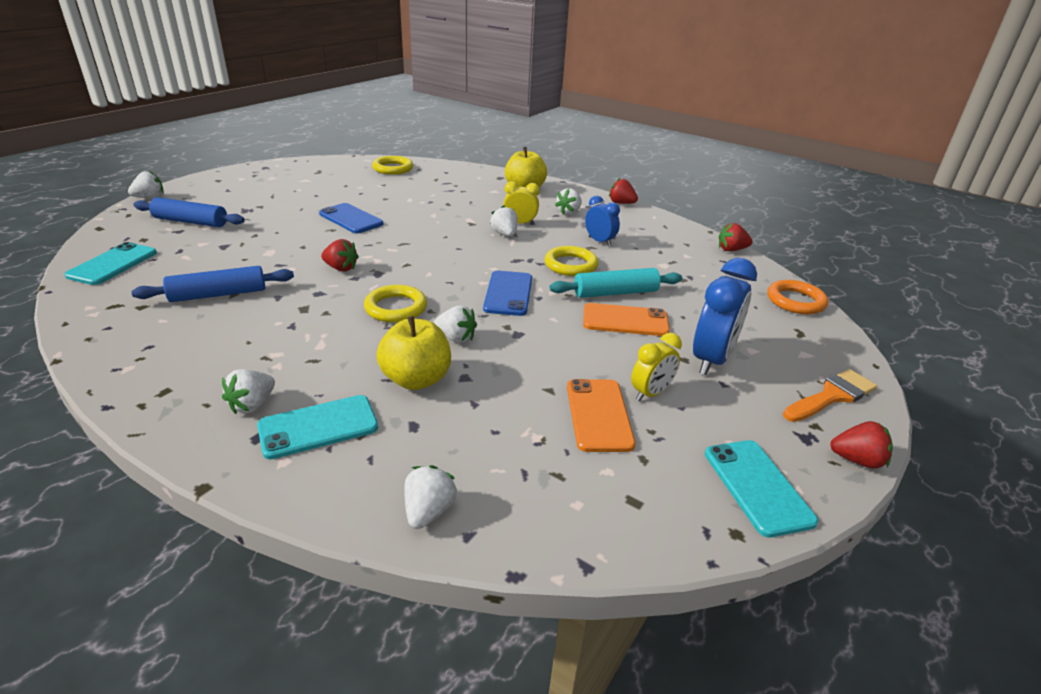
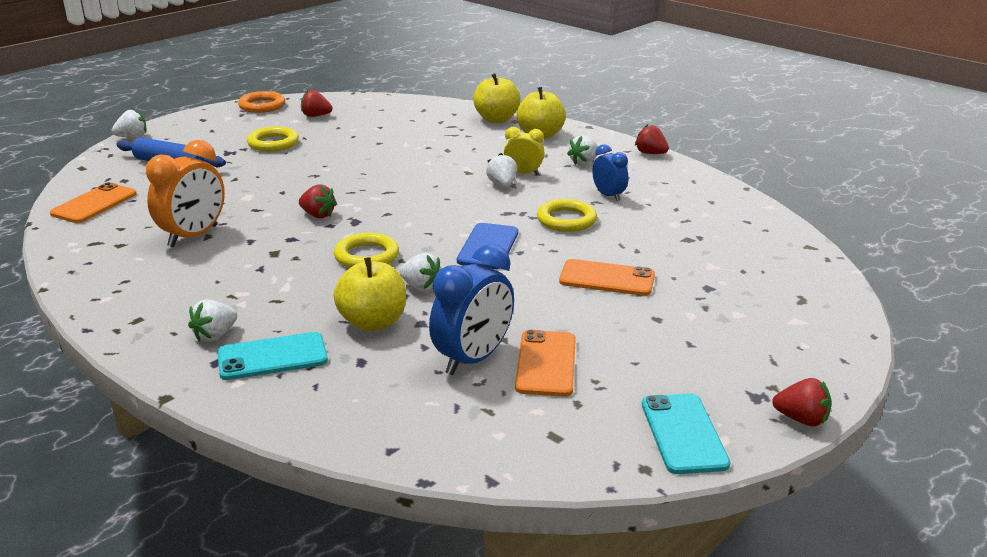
camera: 10 degrees right, 5 degrees down
turquoise phone [64,242,157,285] -> orange phone [50,182,137,223]
blue rolling pin [131,266,294,302] -> orange clock [146,140,225,247]
blue phone [319,203,383,233] -> none
yellow ring [372,156,413,175] -> yellow ring moved to [247,127,299,152]
white strawberry [404,465,457,529] -> none
turquoise rolling pin [550,268,682,298] -> none
yellow clock [631,333,682,401] -> none
blue clock [693,258,757,375] -> blue clock moved to [429,244,514,375]
red strawberry [719,223,752,251] -> red strawberry moved to [301,90,333,117]
orange ring [767,280,828,314] -> orange ring moved to [238,91,285,113]
orange brush [783,369,877,422] -> none
none -> yellow apple [473,73,521,123]

